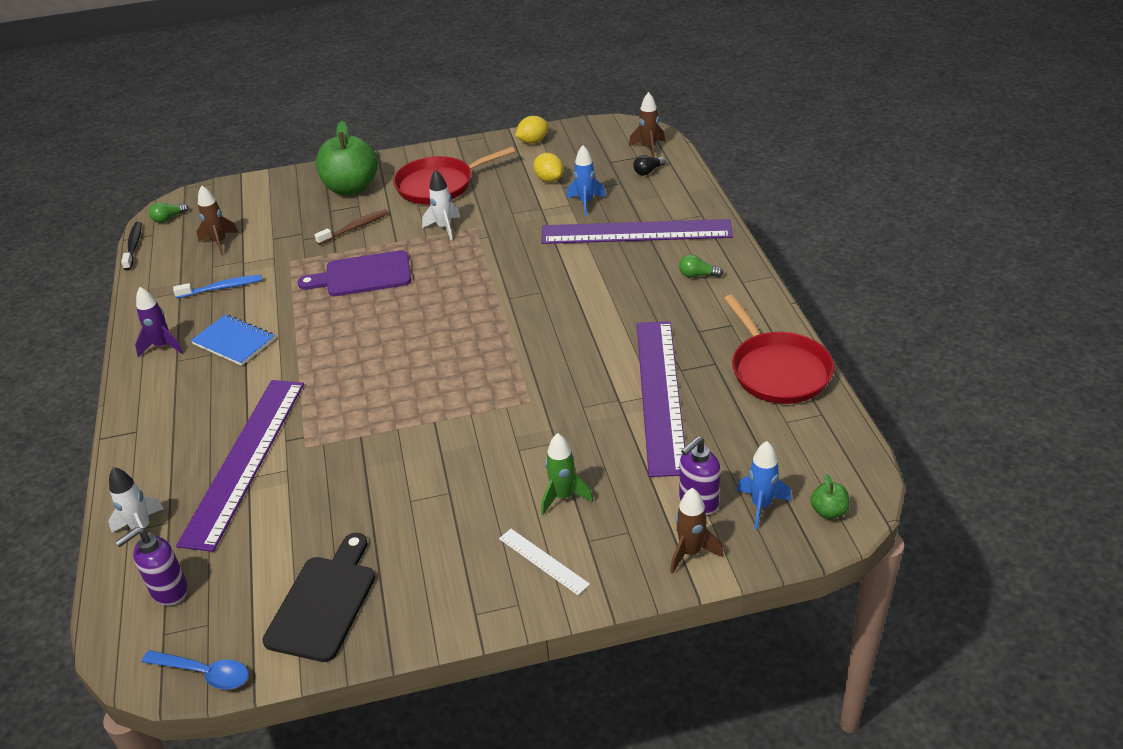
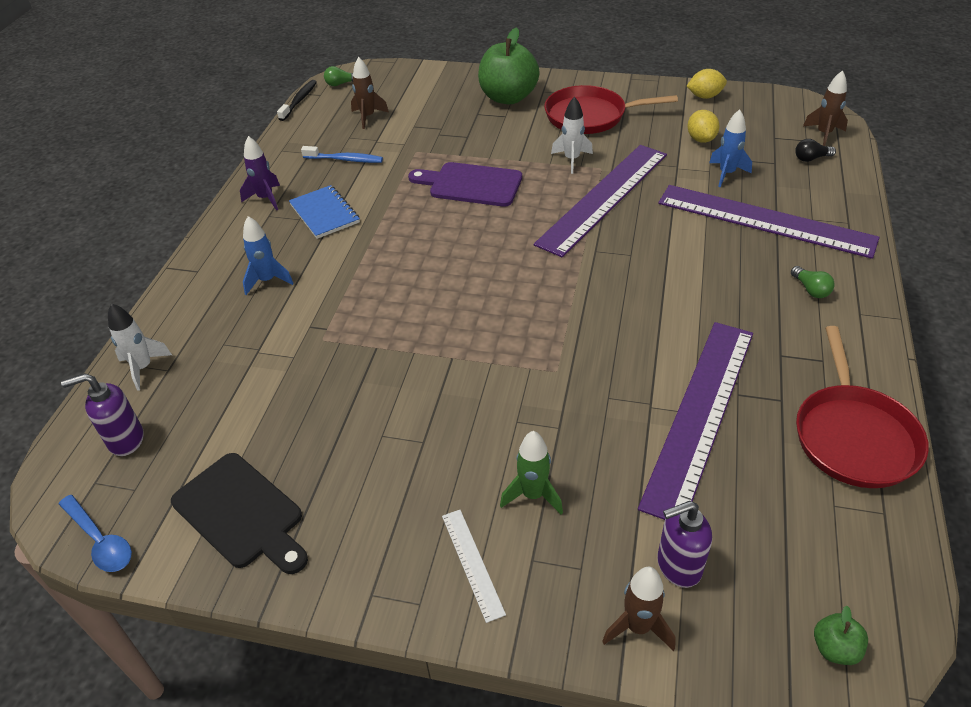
camera: 25 degrees right, 5 degrees up
purple ruler [176,380,304,552] -> purple ruler moved to [534,145,667,257]
black cutting board [262,533,375,662] -> black cutting board turned 90 degrees clockwise [171,453,308,574]
brown toothbrush [314,209,389,245] -> none
green light bulb [679,254,723,277] -> green light bulb turned 150 degrees counterclockwise [791,266,835,298]
blue rocket [737,441,792,529] -> blue rocket moved to [243,216,294,295]

